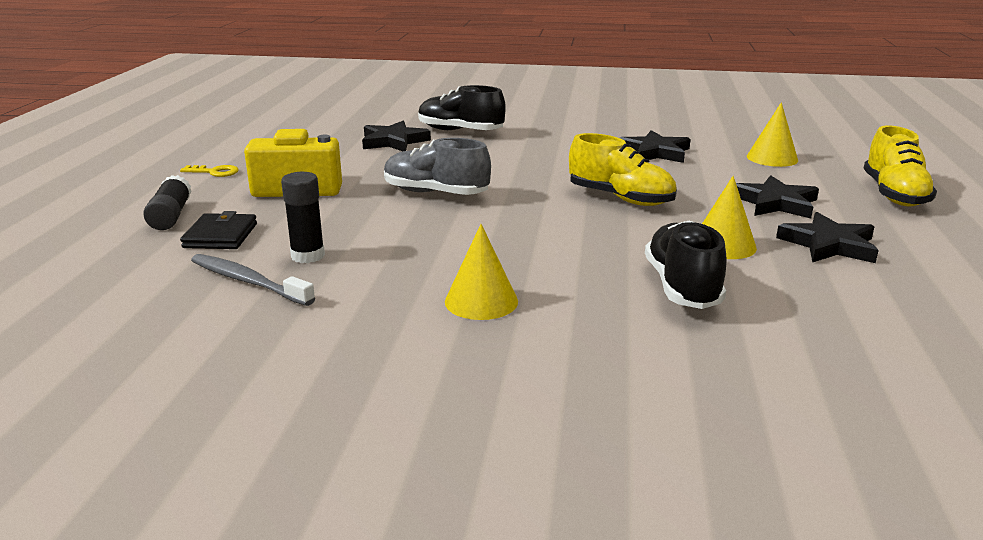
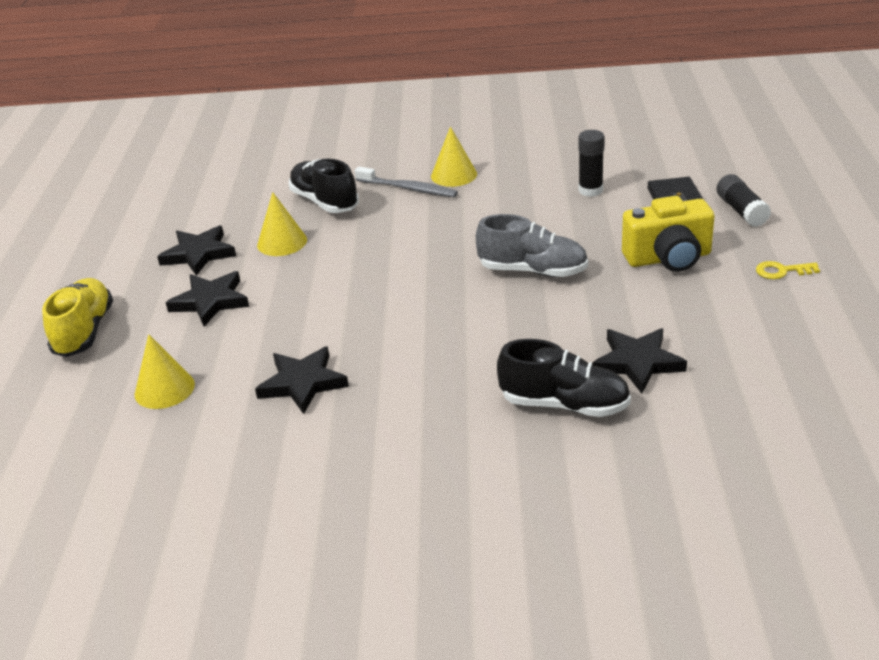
camera: 175 degrees right, 10 degrees up
grey toothbrush [191,254,315,306] -> grey toothbrush moved to [355,167,458,197]
yellow shoe [569,133,677,206] -> none
black shoe [645,221,727,309] -> black shoe turned 150 degrees clockwise [289,159,359,213]

